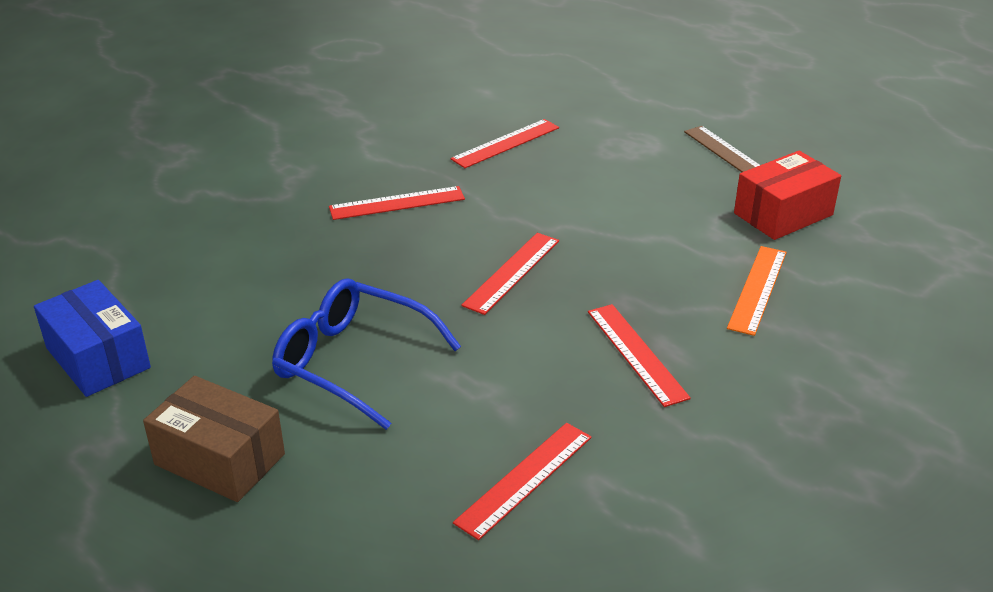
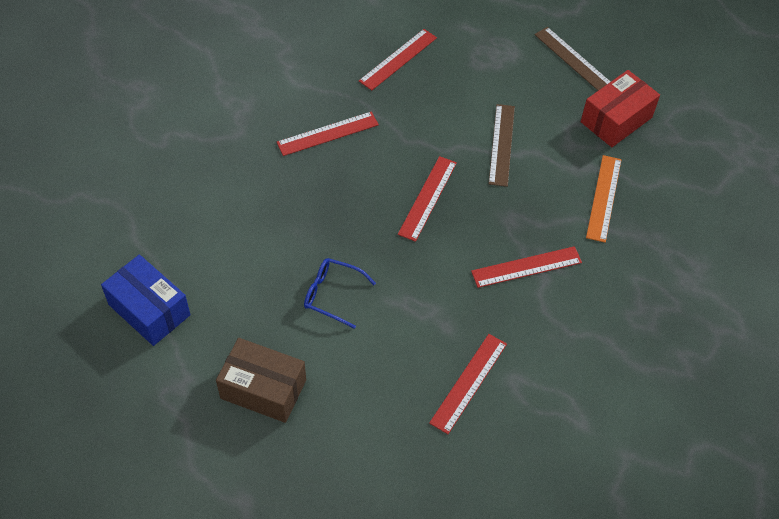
camera: 10 degrees left, 20 degrees up
blue glasses [272,278,461,430] -> blue glasses [304,258,376,329], size x0.59
red ruler [588,304,691,407] -> red ruler turned 75 degrees counterclockwise [471,246,582,288]
none -> brown ruler [489,104,515,187]

